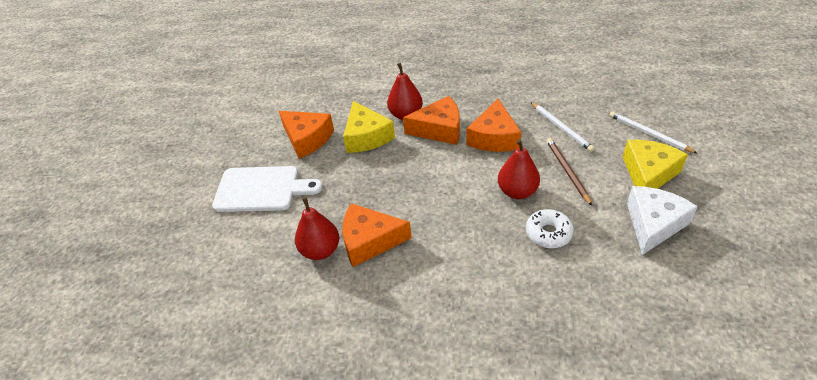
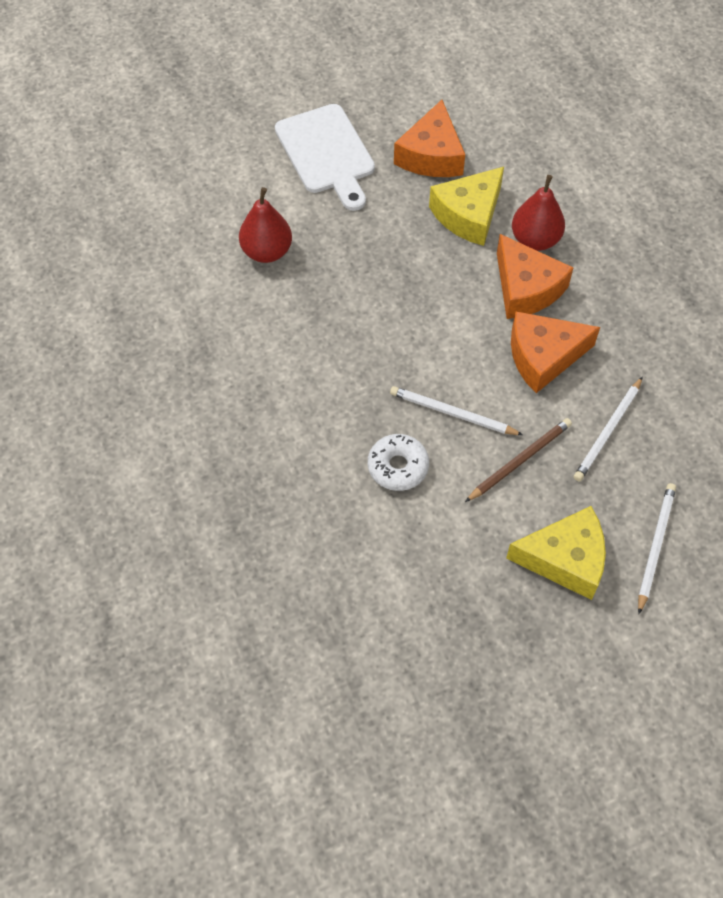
camera: 60 degrees right, 15 degrees up
orange cheese [342,203,412,267] -> none
red pear [498,139,540,199] -> white pencil [390,386,523,435]
white cheese [627,186,698,255] -> none

